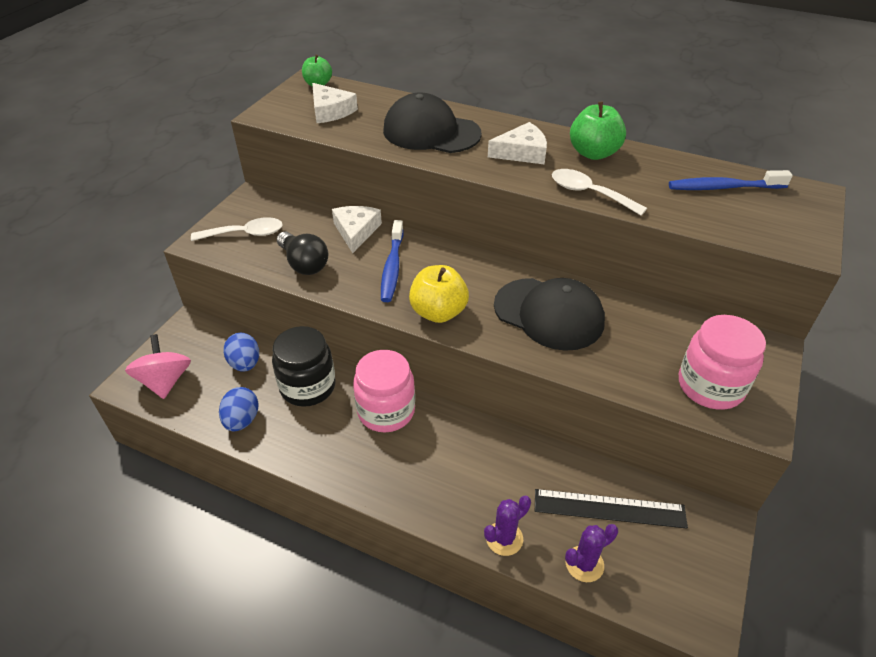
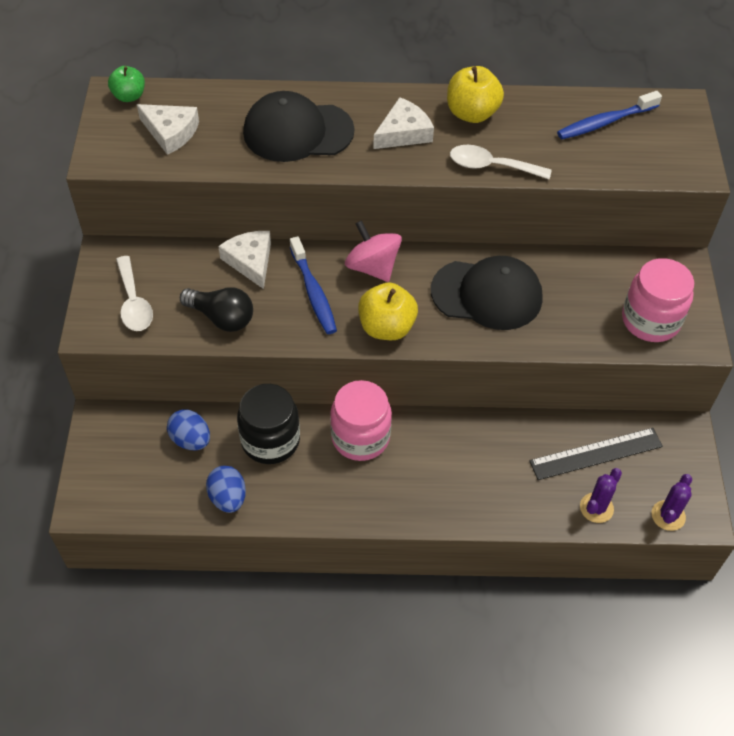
camera: 25 degrees left, 10 degrees up
pink spinning top [125,334,191,399] -> pink spinning top moved to [345,220,402,282]
white spoon [191,217,283,241] -> white spoon turned 105 degrees clockwise [116,256,153,331]
purple cactus [484,496,531,556] -> purple cactus moved to [652,474,692,531]
green apple [570,101,626,160] -> yellow apple [447,66,504,123]

